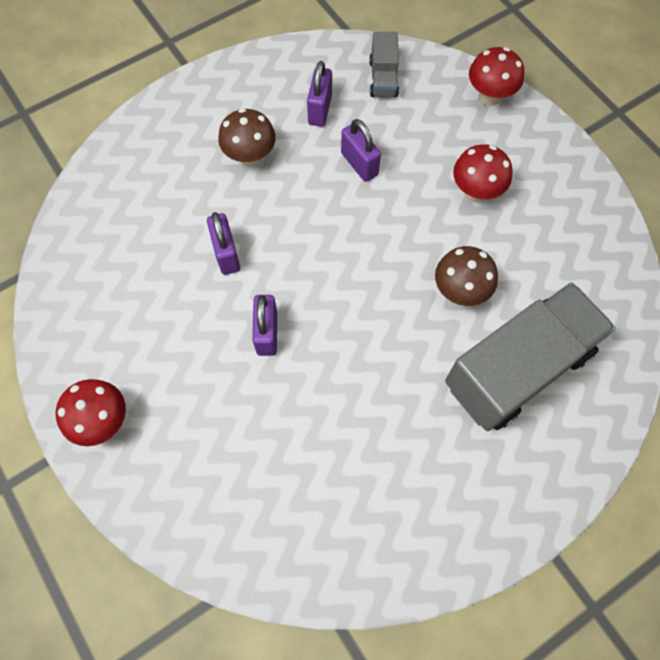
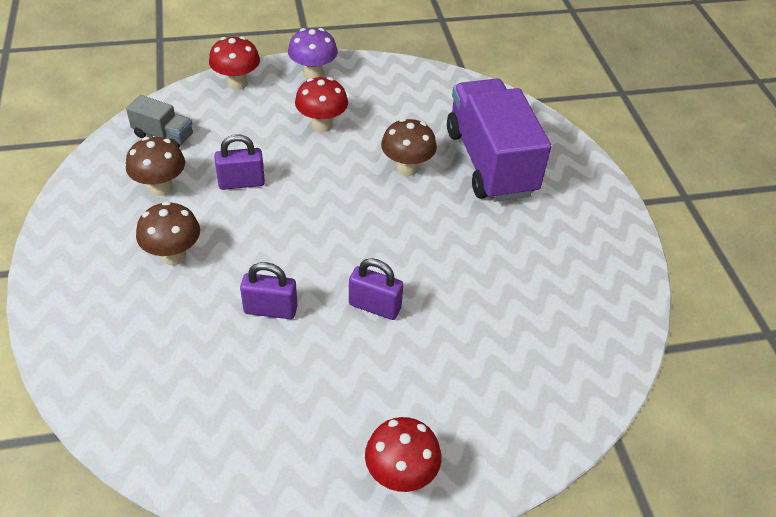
camera: 70 degrees left, 20 degrees down
purple padlock [307,61,332,127] -> brown mushroom [126,137,185,196]
grey truck [445,282,616,431] -> purple truck [447,79,551,202]
none -> purple mushroom [288,28,338,79]

